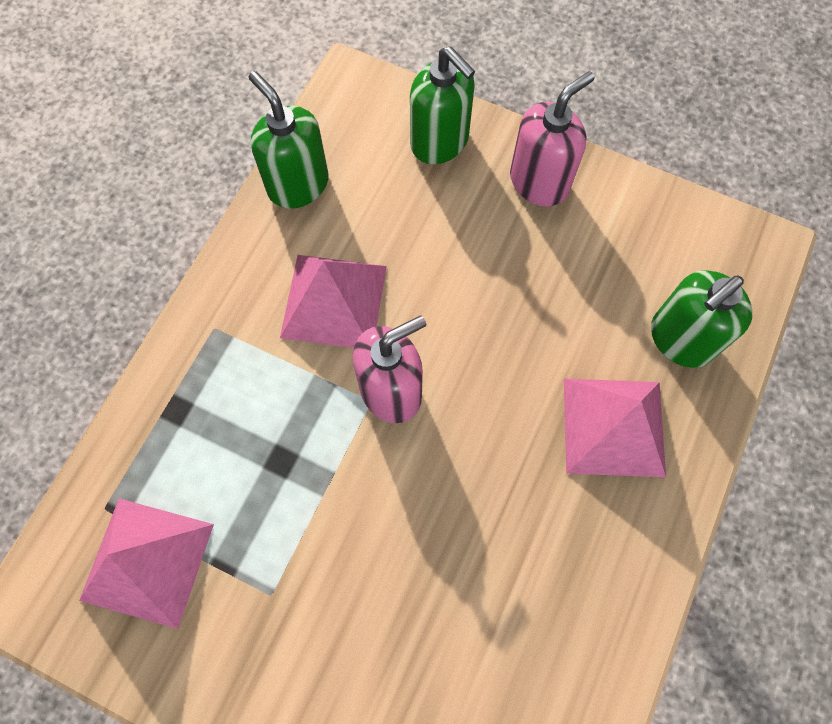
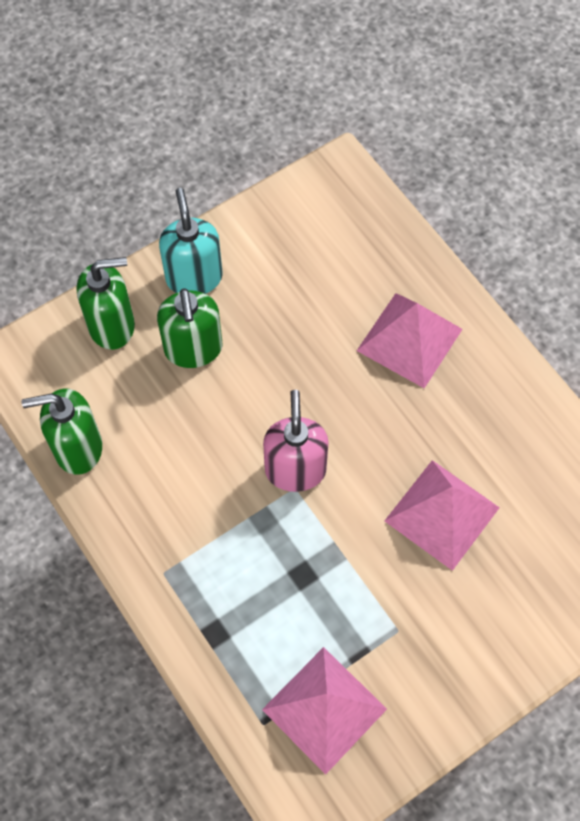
camera: 60 degrees left, 5 degrees down
pink pyramid [280,255,387,348] -> pink pyramid moved to [385,460,500,571]
pink soap dispenser [510,71,595,207] -> turquoise soap dispenser [159,188,223,294]
green soap dispenser [651,270,753,368] -> green soap dispenser moved to [157,288,222,368]

